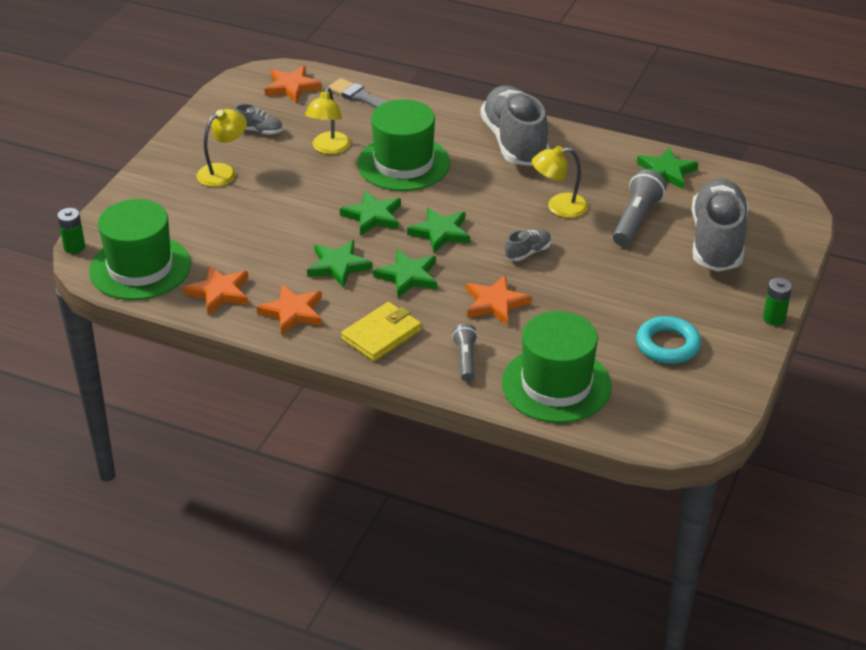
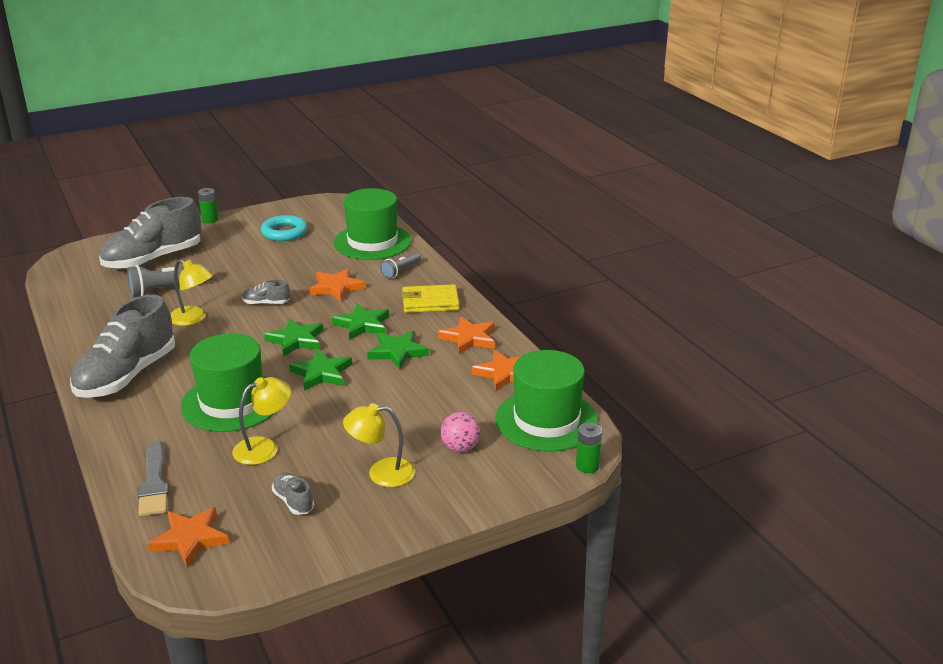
camera: 140 degrees left, 10 degrees down
green star [637,147,698,189] -> none
none -> pink ball [441,412,480,452]

